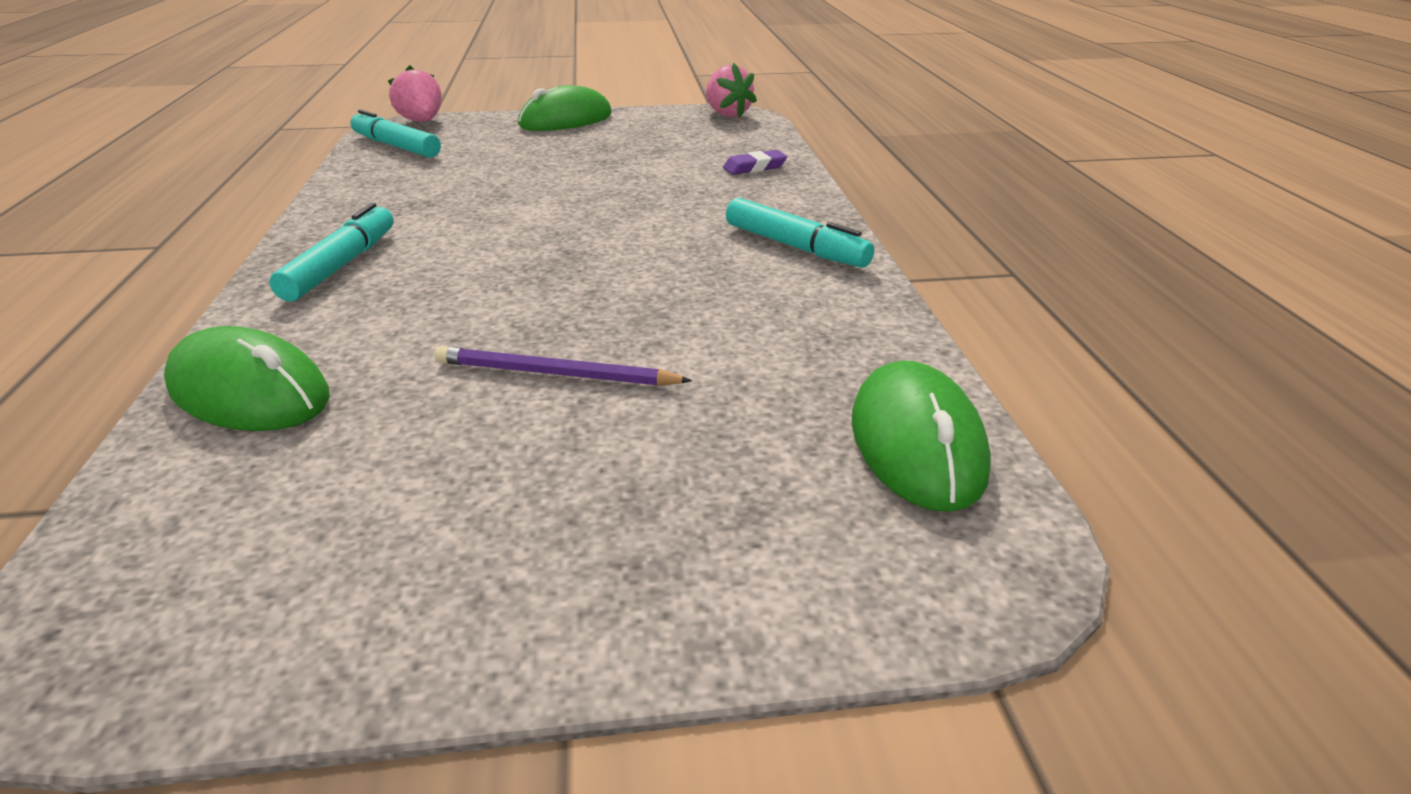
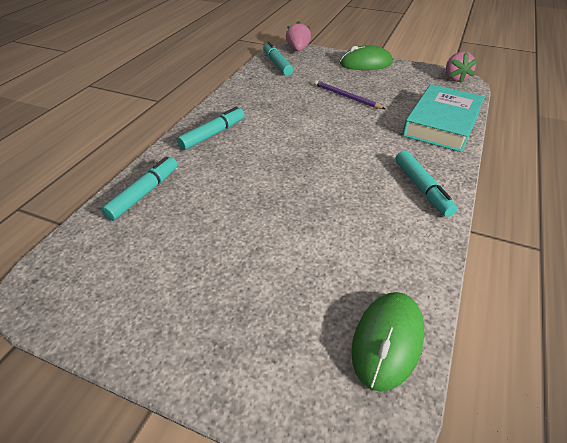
camera: 30 degrees right, 10 degrees up
green mouse [164,326,330,431] -> turquoise marker [101,157,177,221]
purple pencil [435,346,692,386] -> purple pencil moved to [314,80,385,109]
purple eraser [723,150,787,175] -> turquoise book [403,84,485,152]

